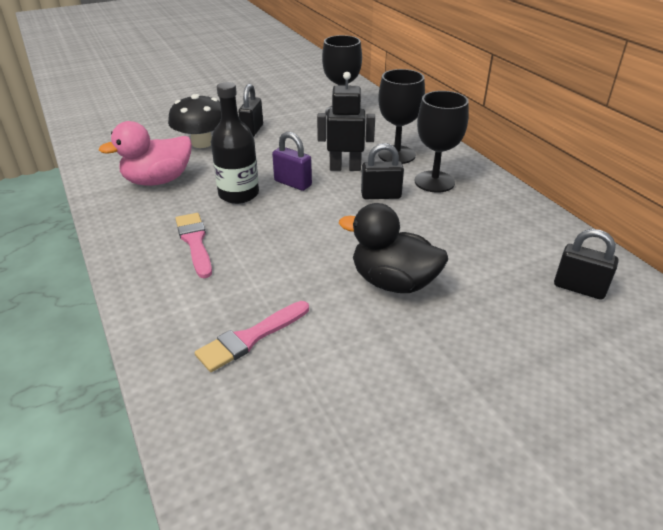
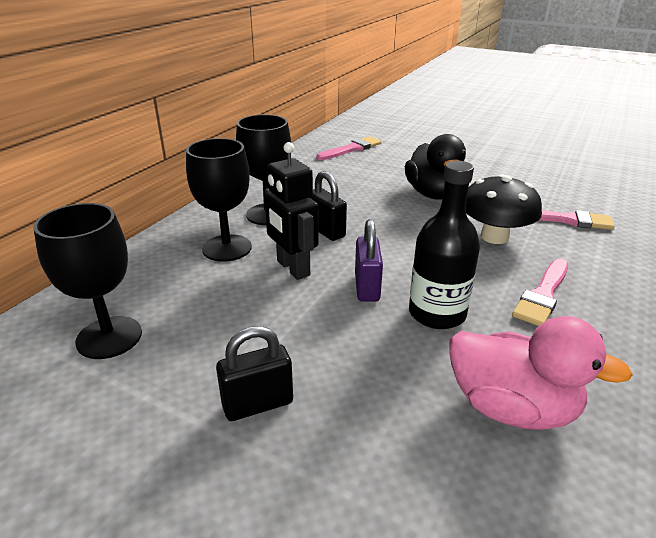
camera: 125 degrees left, 5 degrees down
black mushroom [168,94,221,148] -> black mushroom moved to [466,174,542,244]
black padlock [554,229,619,300] -> pink brush [317,136,381,160]

